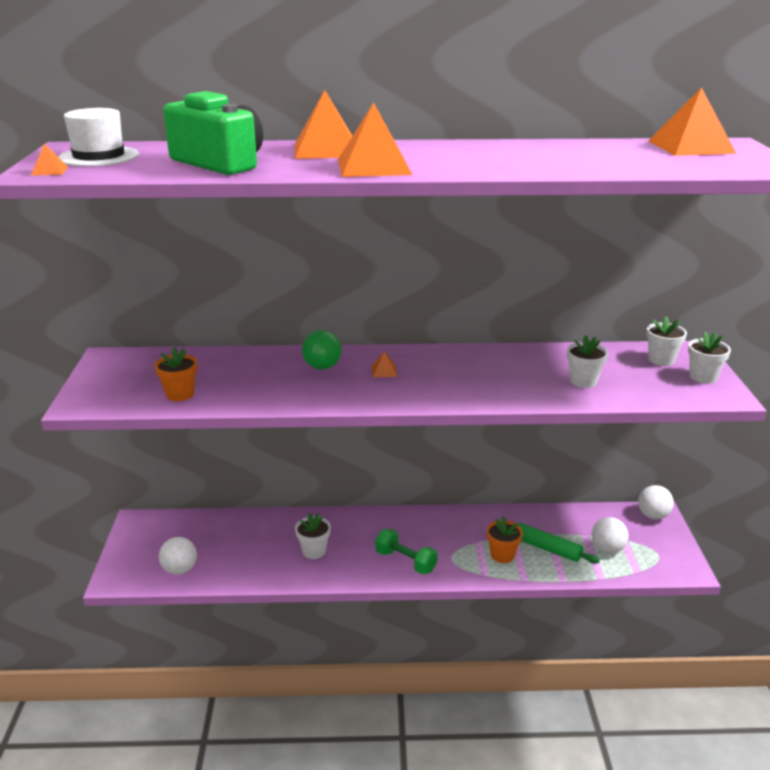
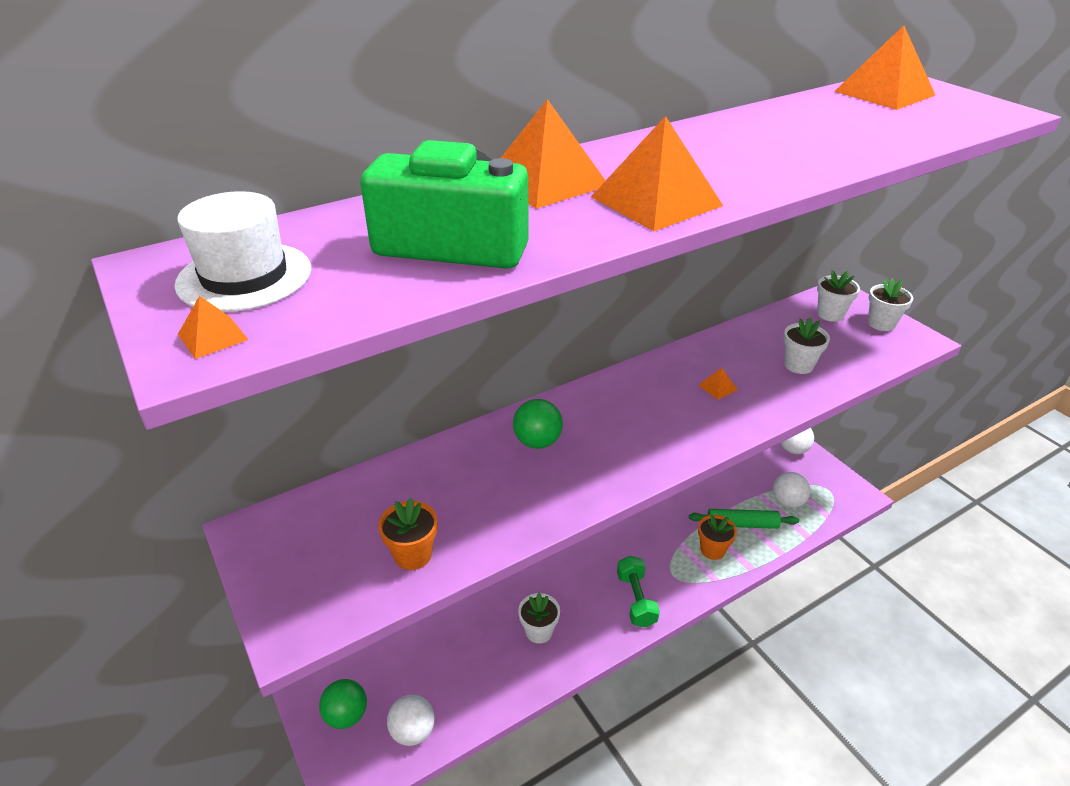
camera: 30 degrees left, 10 degrees up
orange pyramid [372,352,397,378] -> orange pyramid moved to [698,368,738,400]
green dumbbell [375,529,438,574] -> green dumbbell turned 75 degrees clockwise [617,556,660,627]
none -> green ball [319,679,367,729]

